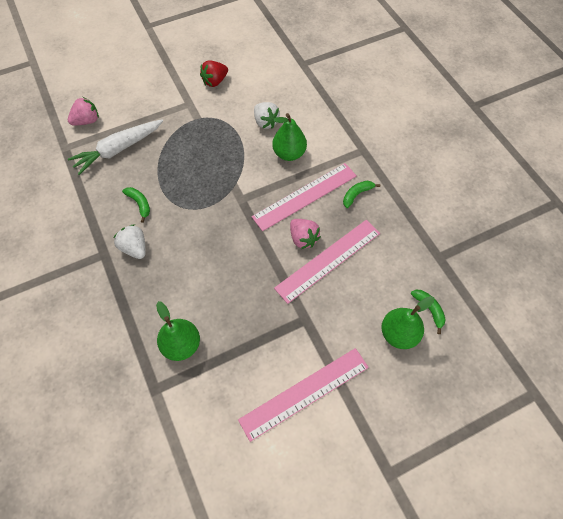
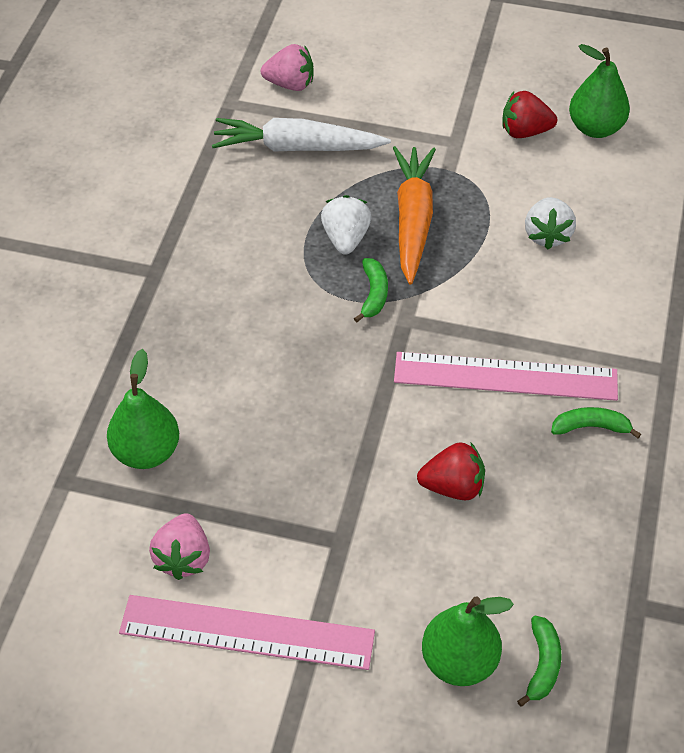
camera: 40 degrees right, 10 degrees down
white strawberry [113,224,146,259] -> white strawberry moved to [321,195,371,255]
green banana [122,187,150,223] -> green banana moved to [354,258,388,322]
green pear [272,113,307,161] -> green pear moved to [569,44,630,138]
pink ruler [274,220,380,304] -> red strawberry [417,442,485,500]
pink strawberry [290,219,321,249] -> pink strawberry moved to [149,513,210,580]
none -> orange carrot [393,146,436,285]

